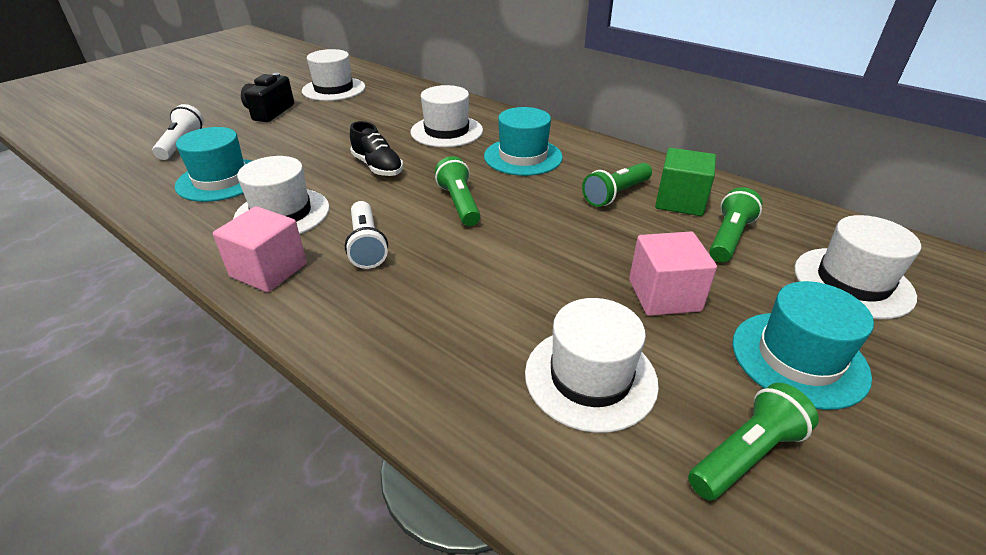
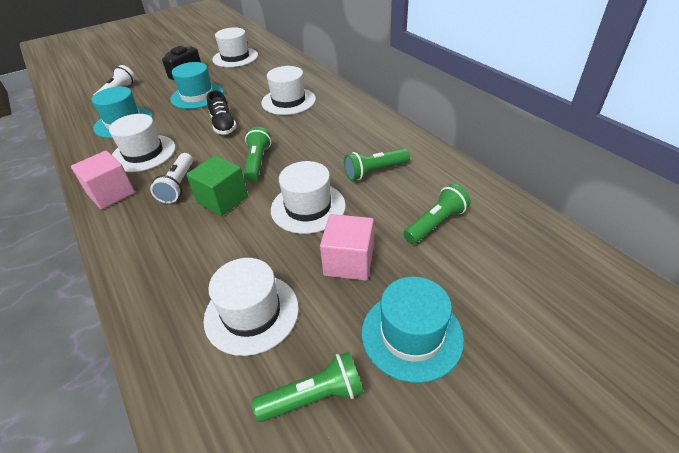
camera: 20 degrees right, 5 degrees up
turquoise hat [484,107,563,176] -> turquoise hat moved to [170,62,224,109]
green cube [655,148,716,216] -> green cube moved to [186,156,248,216]
white hat [794,215,921,319] -> white hat moved to [271,161,346,234]

